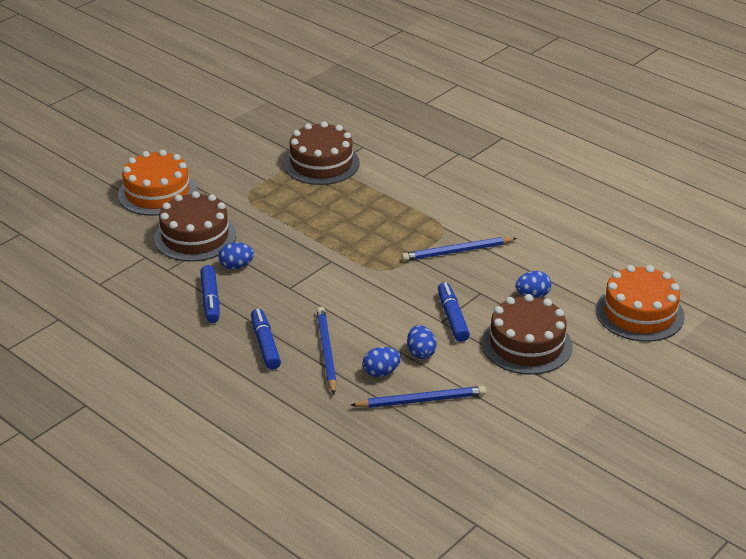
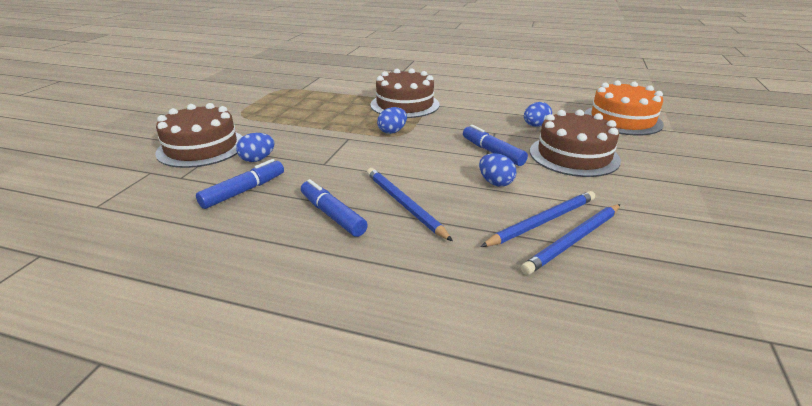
camera: 25 degrees left, 5 degrees down
orange cake [118,150,197,216] -> none
blue marker [200,265,220,323] -> blue marker turned 105 degrees counterclockwise [196,159,284,209]
brown cake [283,121,360,185] -> brown cake moved to [370,68,440,118]
blue egg [362,347,401,377] -> blue egg moved to [377,107,407,134]
blue pencil [402,237,517,261] -> blue pencil moved to [521,204,621,275]

